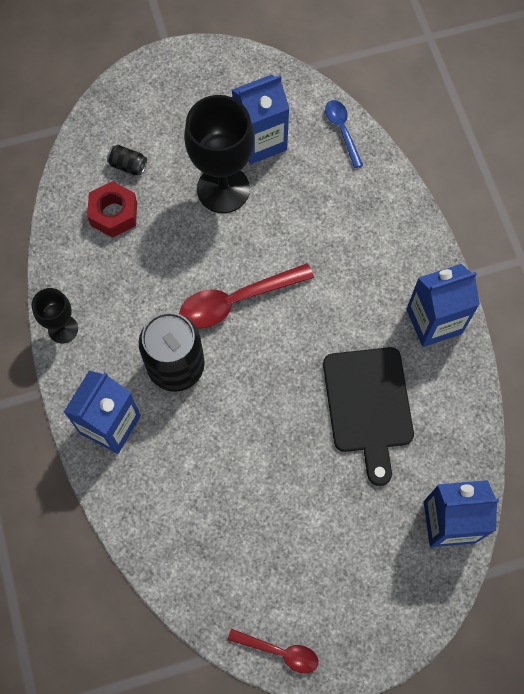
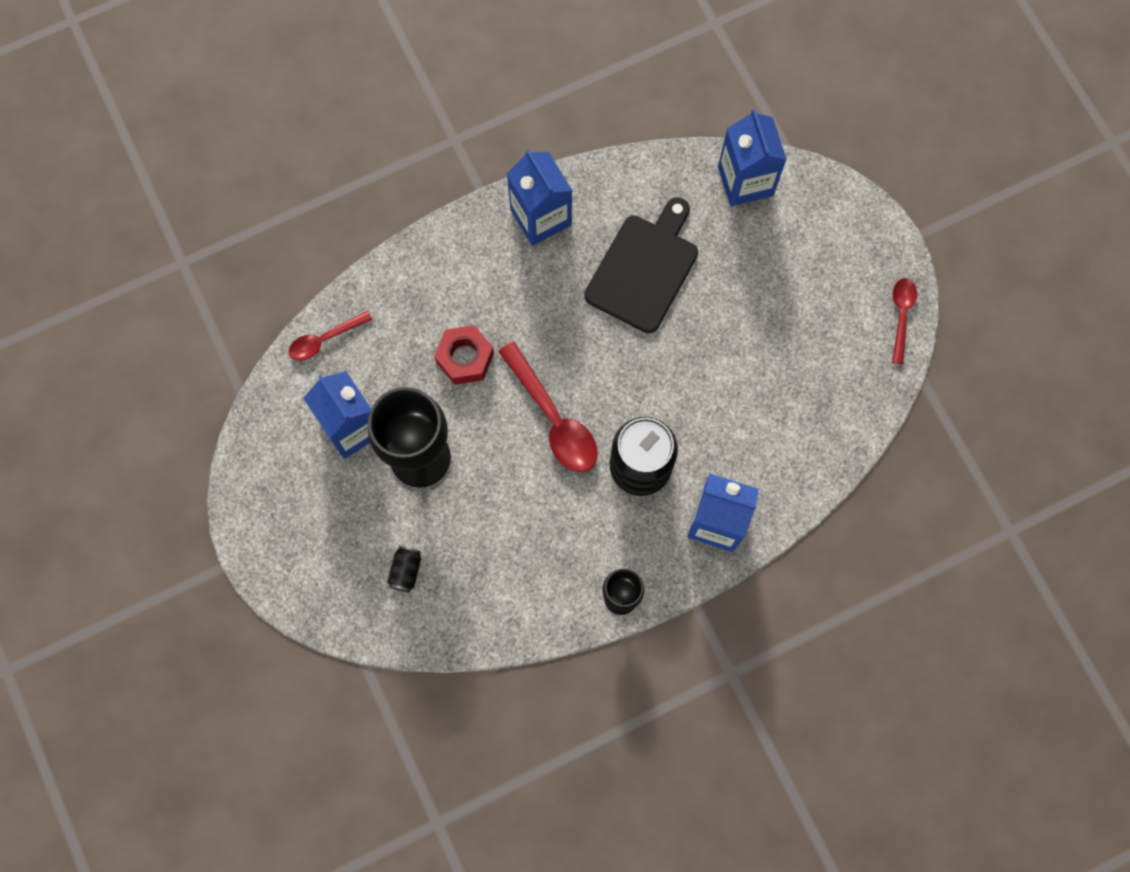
camera: 100 degrees left, 5 degrees up
red nut [87,181,137,238] -> red nut moved to [434,325,494,385]
black cutting board [323,347,414,486] -> black cutting board turned 45 degrees counterclockwise [584,197,698,333]
blue spoon [325,100,363,168] -> red spoon [289,311,372,361]

